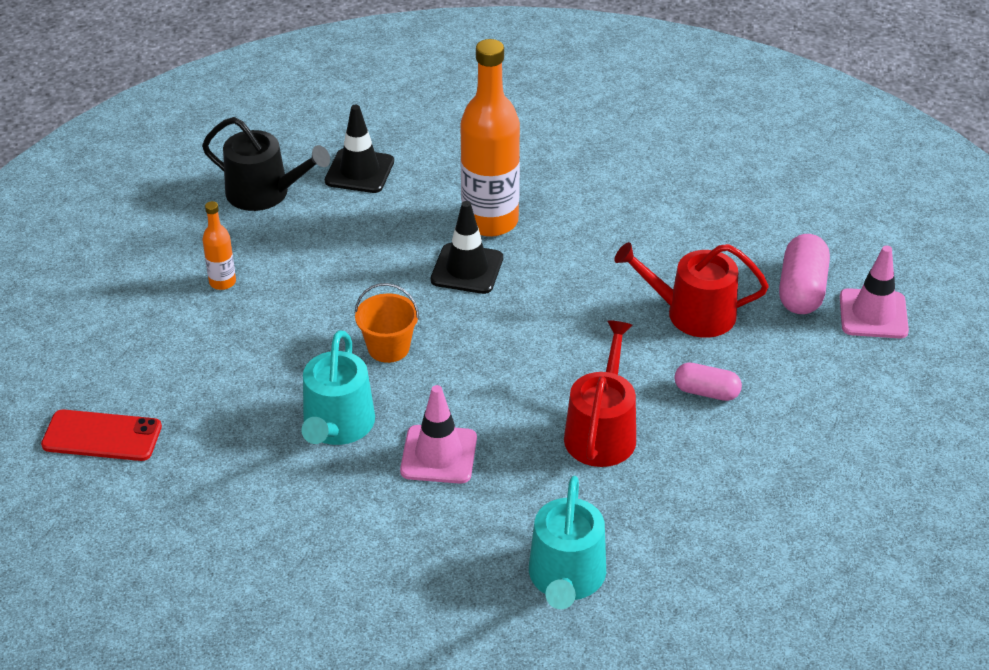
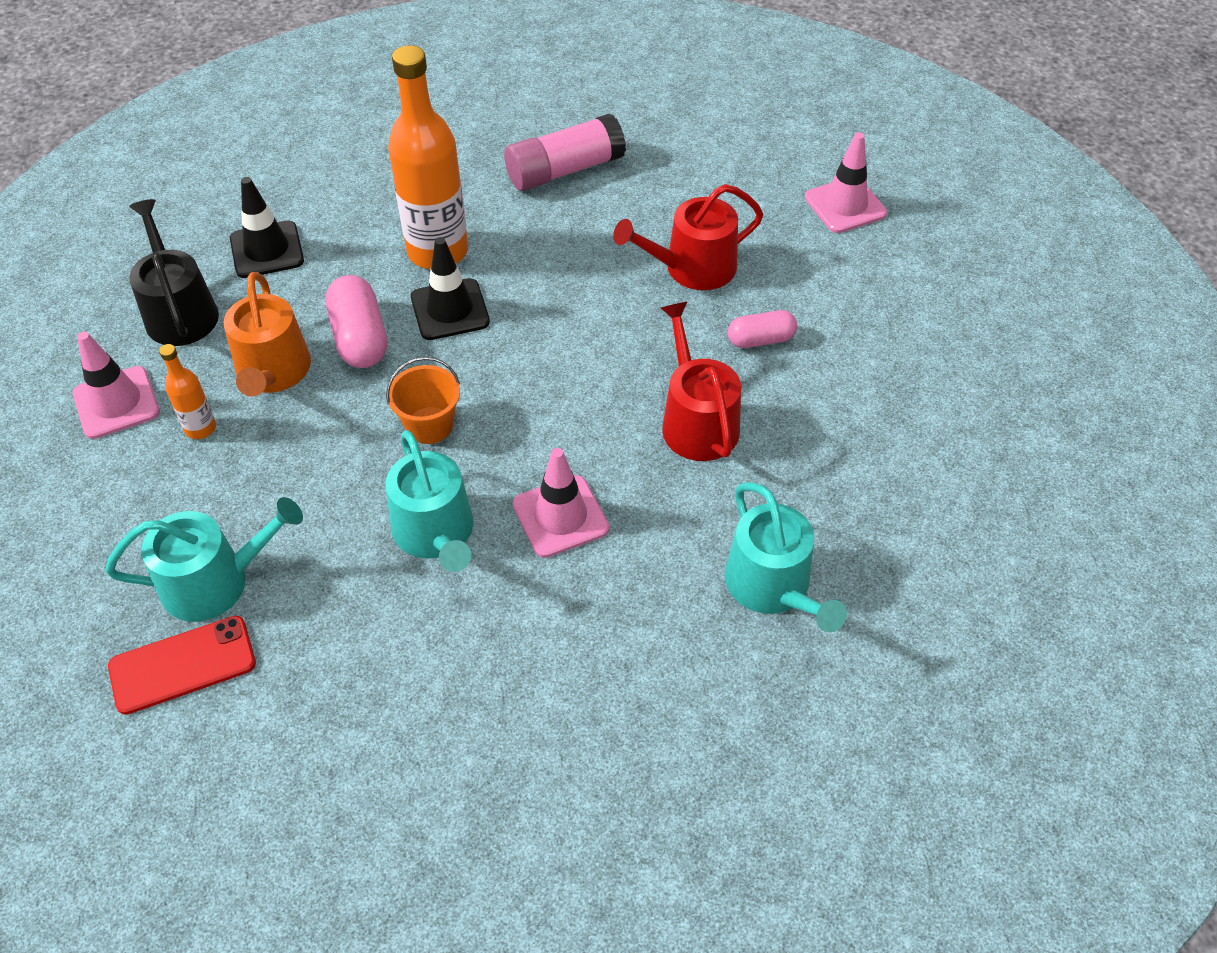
camera: 30 degrees left, 10 degrees up
black watering can [202,117,330,211] -> black watering can turned 105 degrees counterclockwise [129,199,219,346]
pink capsule [779,234,830,314] -> pink capsule moved to [326,275,387,368]
none -> pink traffic cone [73,332,160,439]
none -> turquoise watering can [105,497,303,622]
none -> orange watering can [224,272,311,397]
none -> pink glue stick [504,113,626,191]

